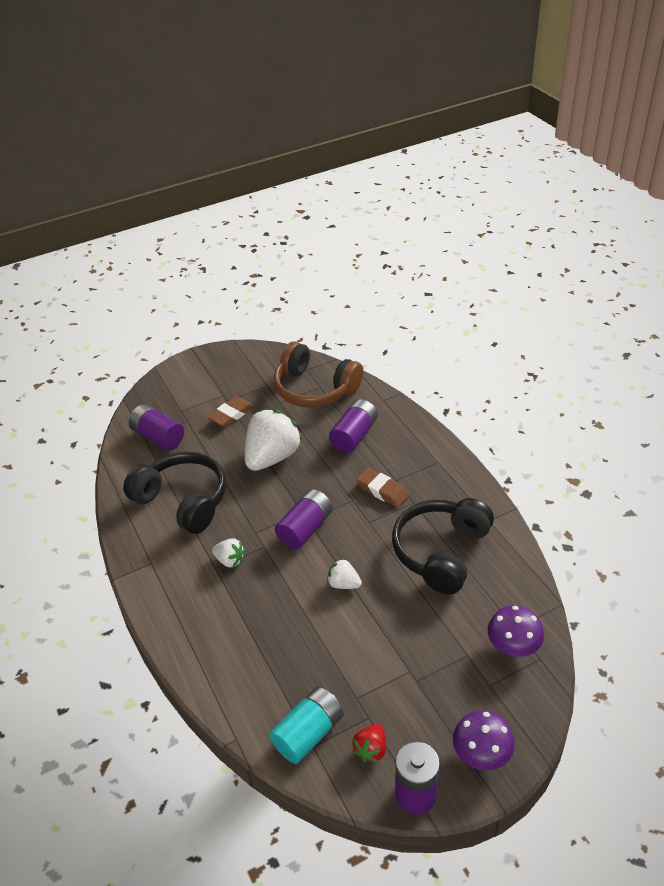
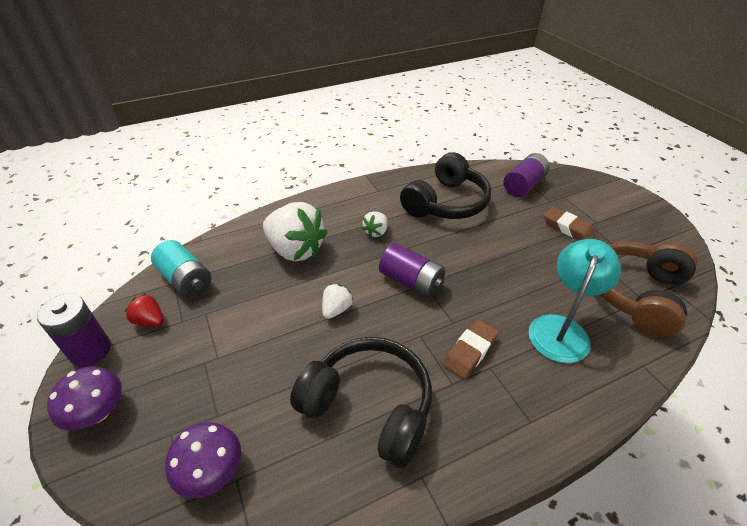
camera: 90 degrees right, 0 degrees up
white strawberry [245,409,302,471] -> white strawberry moved to [263,202,328,262]
purple battery [329,399,378,453] -> turquoise lamp [529,239,621,363]

